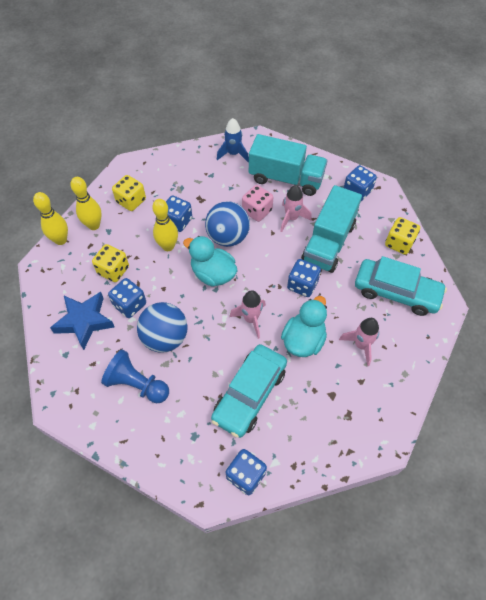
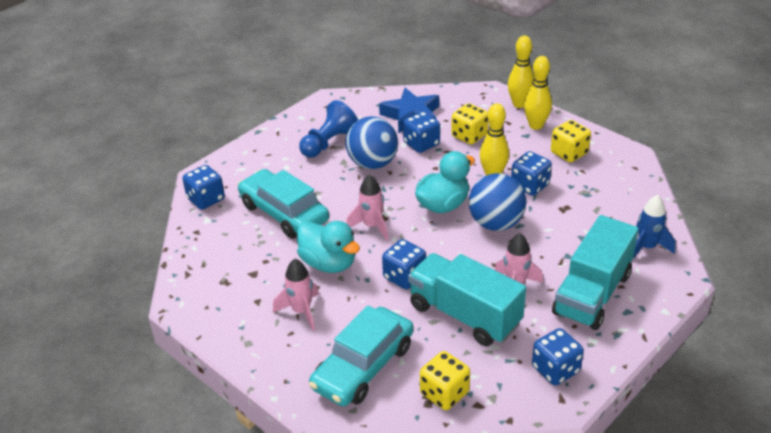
camera: 105 degrees right, 20 degrees down
pink dice [242,185,273,222] -> none

